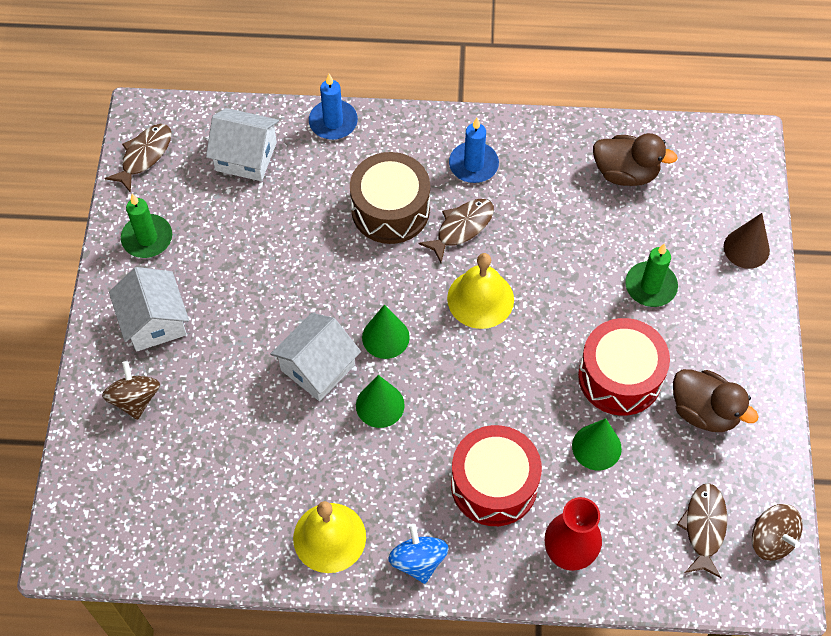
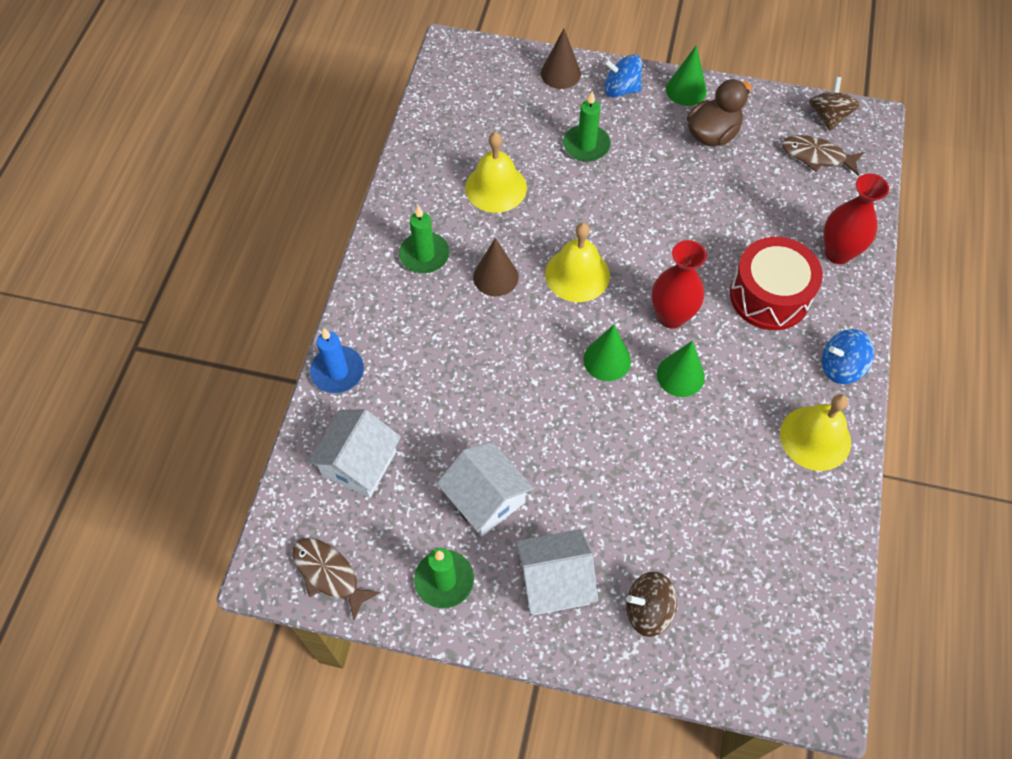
camera: 80 degrees left, 0 degrees up
white house [270,313,361,401] -> white house moved to [437,442,534,537]
brown drum [350,152,430,244] -> none
brown fish [418,199,494,263] -> brown cone [473,238,519,296]
blue candle [449,118,499,183] -> green candle [399,205,450,273]
green cone [572,418,622,470] -> green cone moved to [666,45,707,106]
red drum [578,318,670,416] -> none
brown duck [593,133,678,186] -> none
brown spinning top [752,504,803,561] -> brown spinning top turned 60 degrees counterclockwise [809,77,860,131]
none -> yellow bell [465,132,527,213]
none -> blue spinning top [604,55,642,98]
none -> red vase [652,240,707,329]

